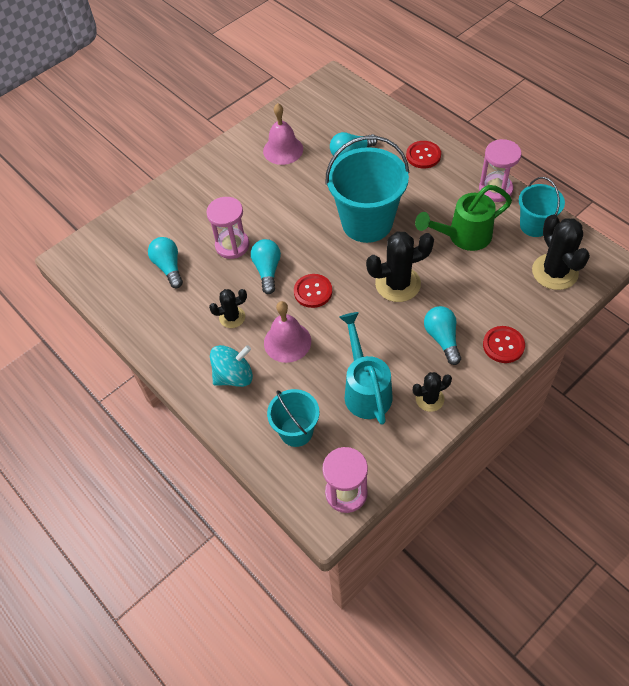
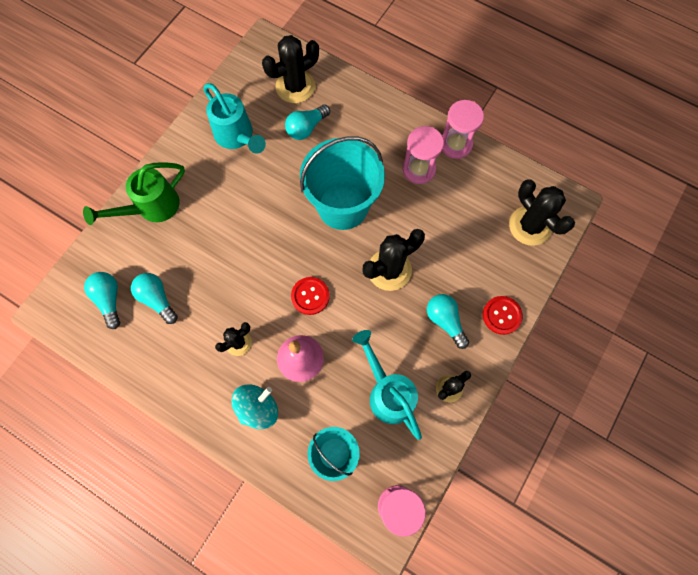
camera: 20 degrees left, 15 degrees up
pink hourglass [206,197,249,259] -> pink hourglass moved to [403,126,444,184]
turquoise light bulb [251,239,281,294] -> turquoise light bulb moved to [84,272,120,329]
pink bell [263,103,303,165] -> turquoise watering can [204,83,266,154]
red button [406,141,441,168] -> none
green watering can [415,185,512,251] -> green watering can moved to [83,162,185,225]
turquoise bucket [519,177,565,237] -> none
none -> black cactus [262,35,319,103]

